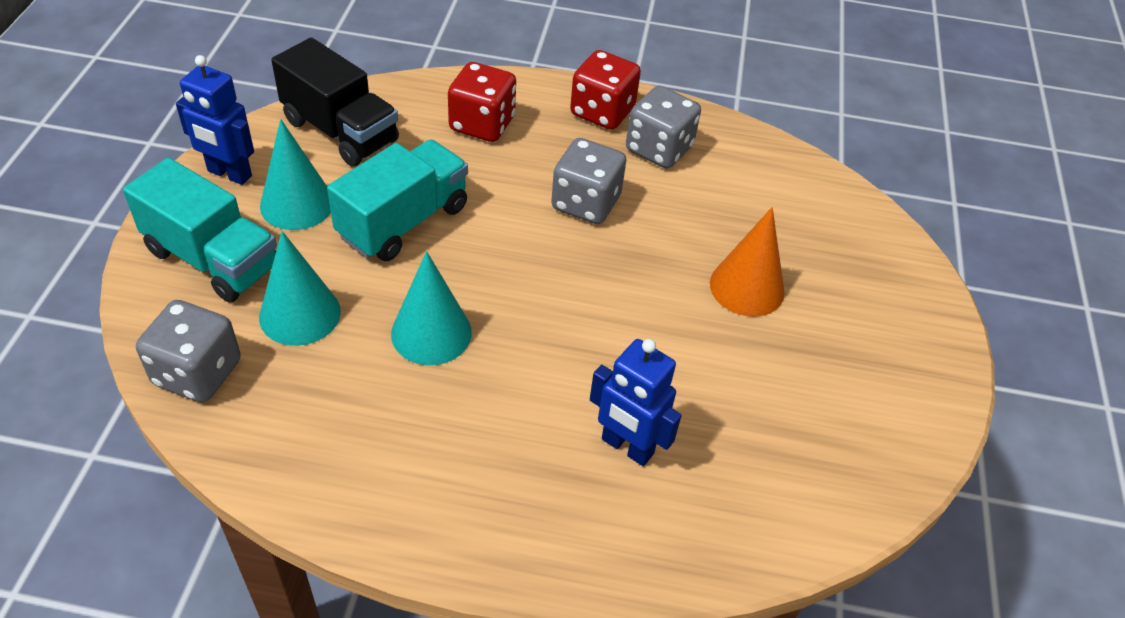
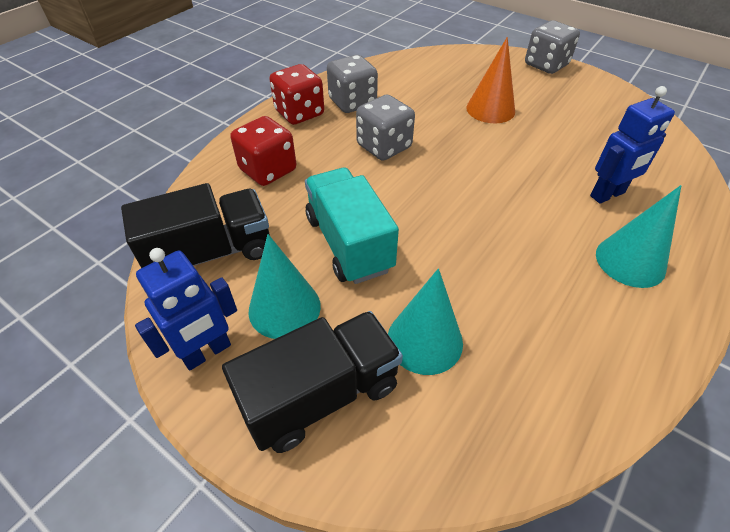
camera: 60 degrees left, 0 degrees up
turquoise truck [123,158,277,302] -> black truck [222,311,403,453]
grey dice [136,300,241,402] -> grey dice moved to [525,20,580,74]
turquoise cone [391,251,472,365] -> turquoise cone moved to [596,185,682,288]

